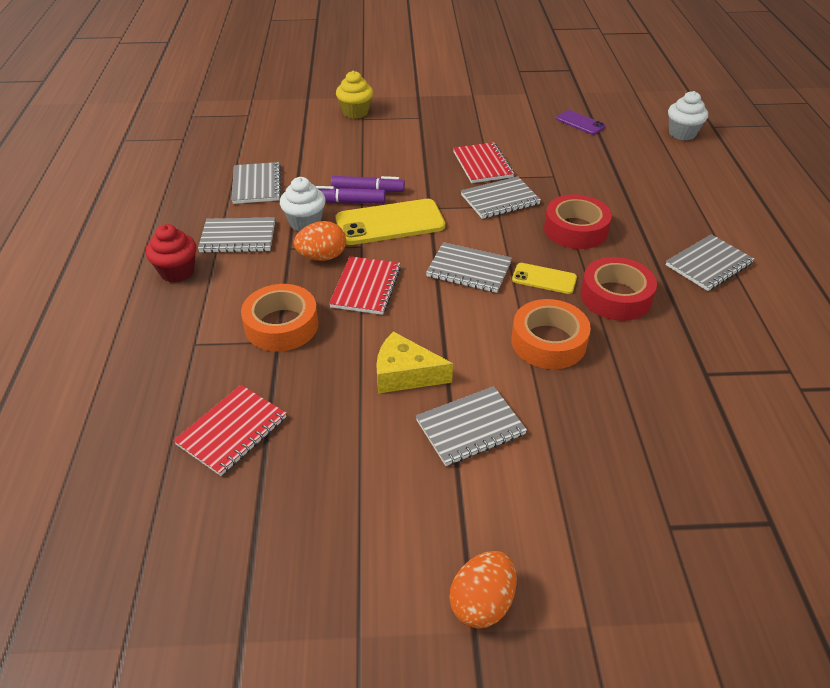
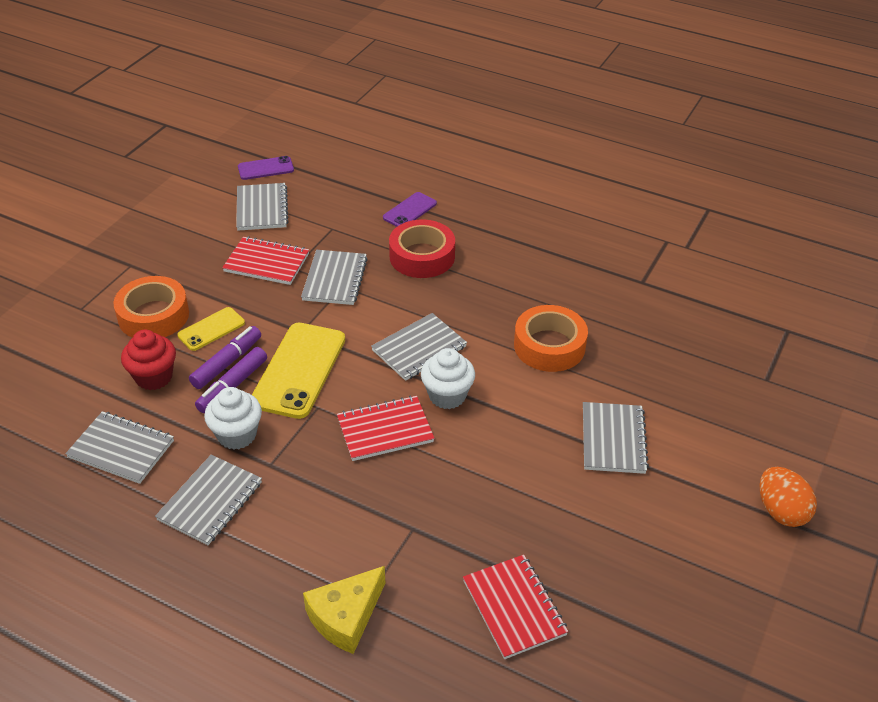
camera: 60 degrees left, 0 degrees up
red cupcake [146,224,196,283] -> red cupcake moved to [121,330,176,390]
orange tape [241,284,318,352] -> orange tape moved to [113,276,189,338]
orange egg [294,221,346,261] -> none
red notebook [329,256,401,315] -> red notebook turned 60 degrees counterclockwise [337,396,435,461]
yellow cupcake [336,71,373,119] -> none
yellow cheese [376,331,453,393] -> yellow cheese moved to [303,566,385,654]
yellow phone [512,263,577,294] -> yellow phone moved to [177,307,245,351]
red tape [581,257,657,321] -> none
grey notebook [666,234,754,291] -> grey notebook moved to [236,183,289,231]
white cupcake [668,91,708,140] -> white cupcake moved to [421,348,475,409]
none -> purple phone [383,192,437,227]

